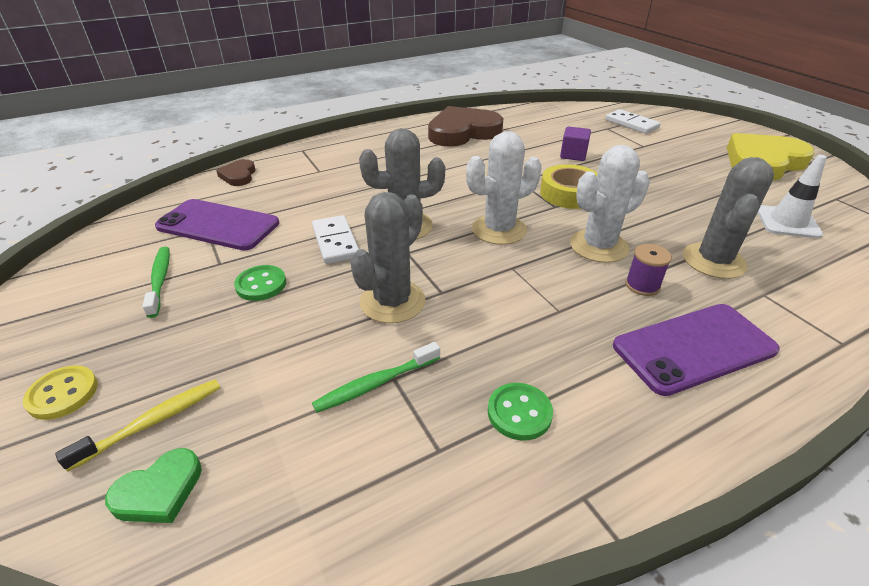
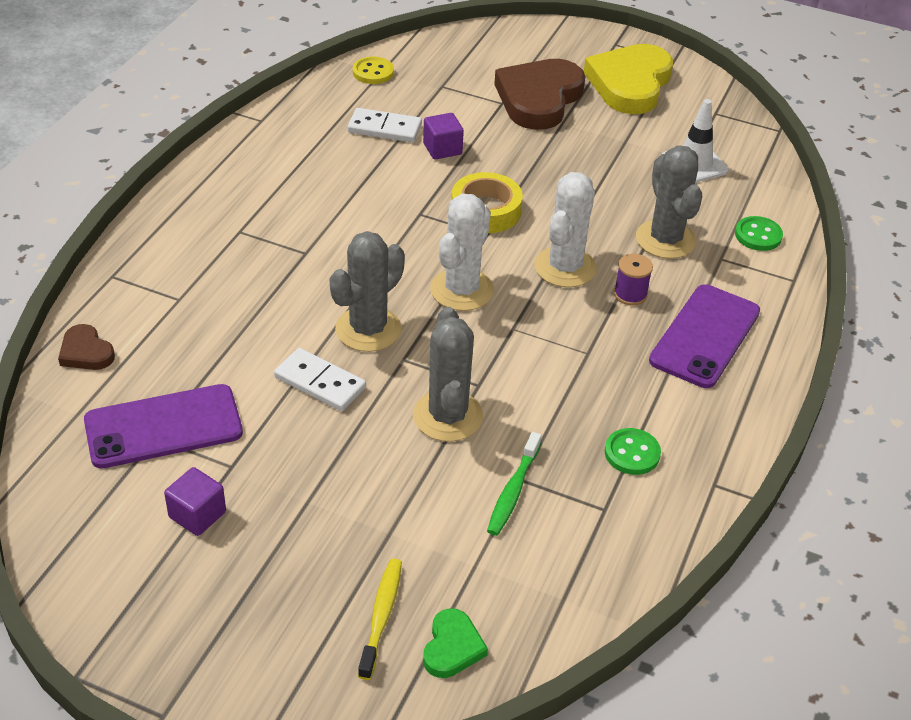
camera: 40 degrees left, 5 degrees up
yellow button [23,365,98,420] -> yellow button moved to [353,57,394,84]
green toothbrush [142,247,170,318] -> purple cube [164,467,226,536]
green button [234,265,286,301] -> green button moved to [735,216,783,251]
brown heart [428,106,503,147] -> brown heart moved to [494,59,585,130]
white domino [605,109,661,134] -> white domino moved to [348,108,422,143]

